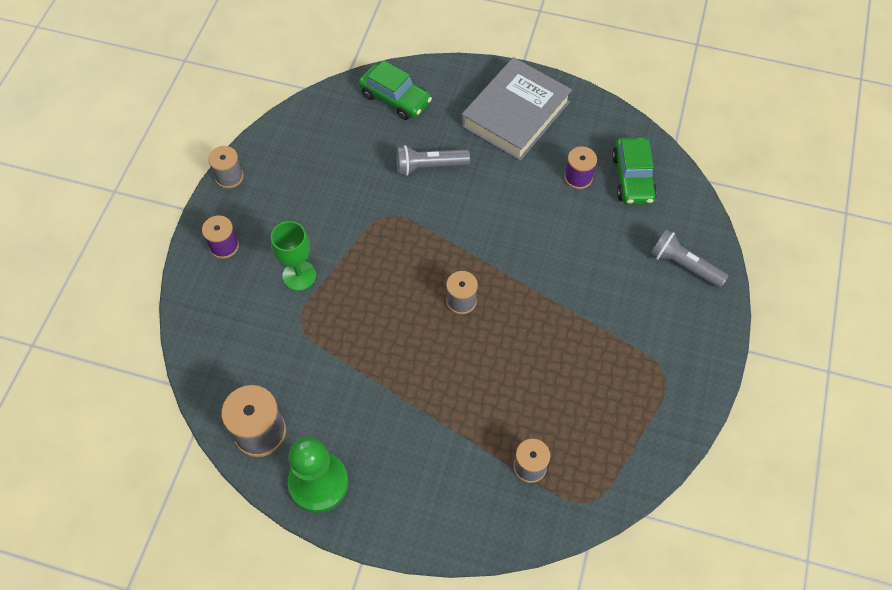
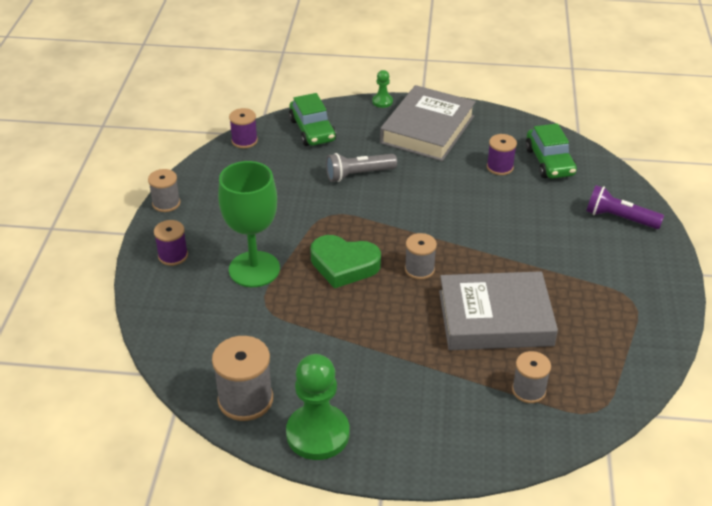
camera: 10 degrees left, 20 degrees down
green goblet [271,221,316,291] -> green goblet [218,161,280,287], size x1.51
green car [359,60,432,120] -> green car turned 45 degrees clockwise [289,93,336,146]
grey flashlight [650,229,729,288] -> purple flashlight [586,185,664,229]
none -> purple spool [229,108,258,148]
none -> green heart [310,235,381,288]
none -> green pawn [372,70,393,108]
none -> grey book [439,271,558,350]

